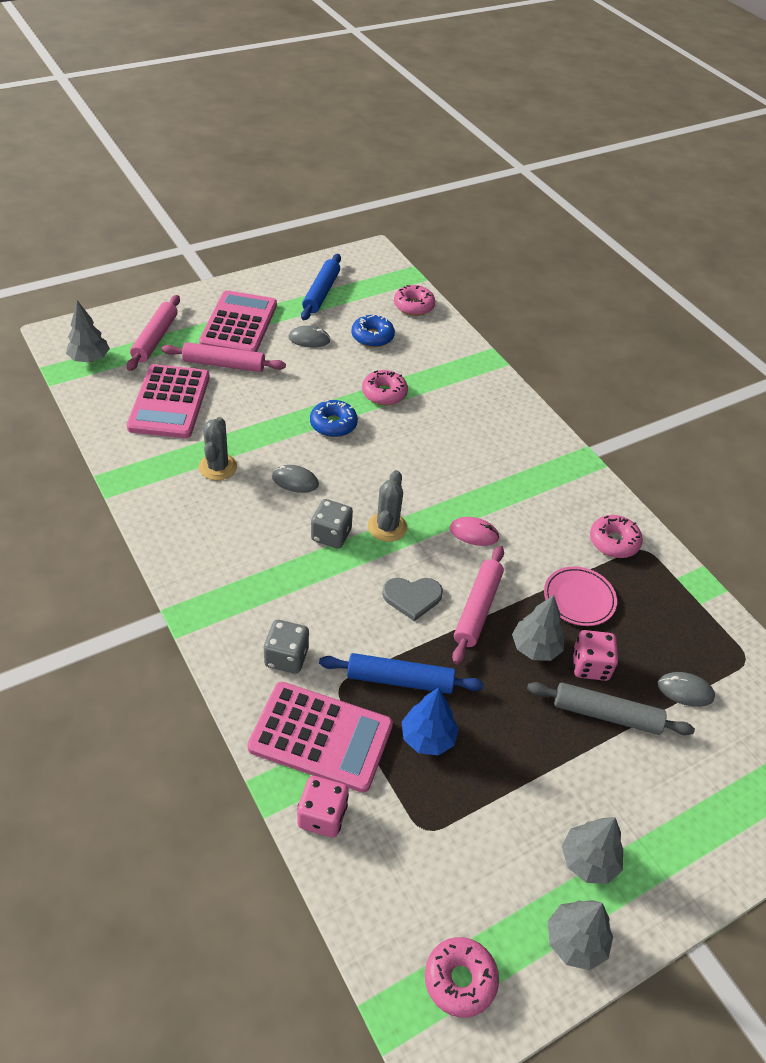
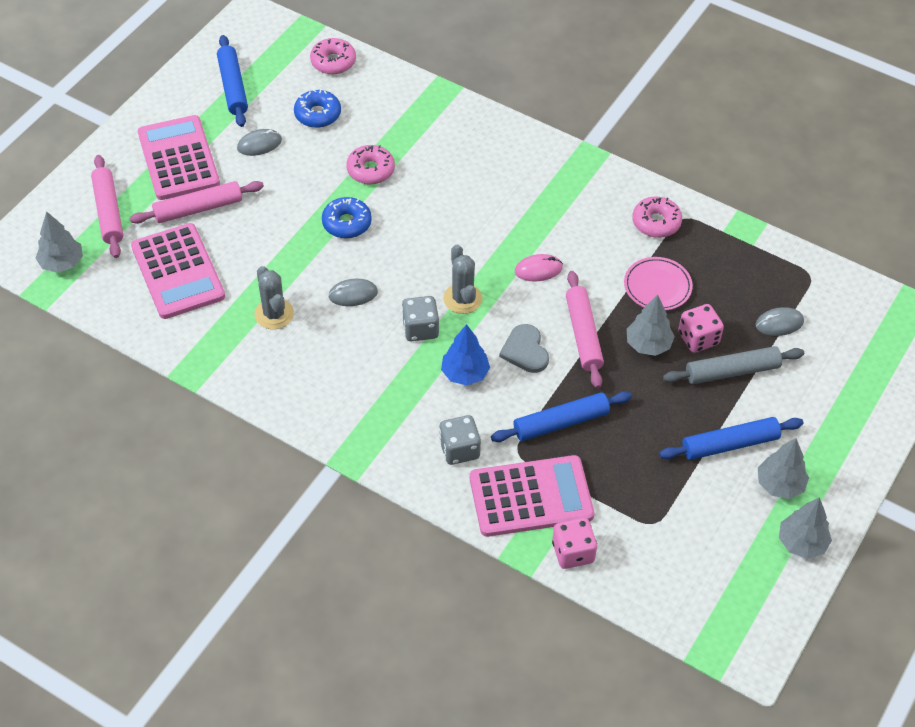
camera: 25 degrees left, 5 degrees up
grey heart [382,577,443,621] -> grey heart turned 105 degrees clockwise [499,324,549,373]
blue tree [402,688,459,756] -> blue tree moved to [441,324,490,386]
pink donut [425,937,499,1018] -> none
none -> blue rolling pin [659,417,803,460]

